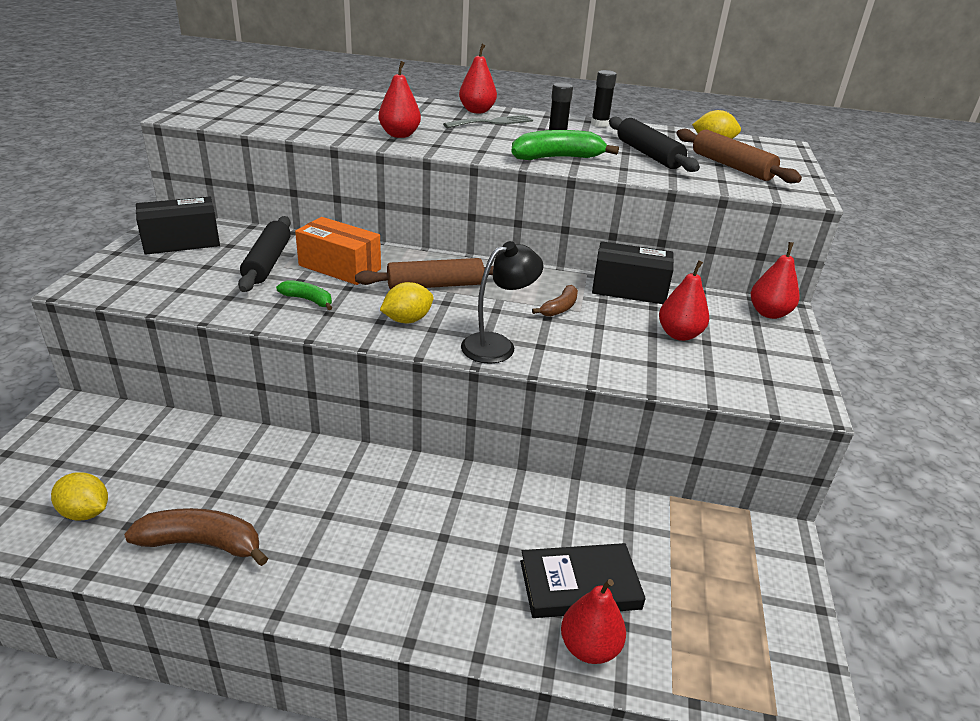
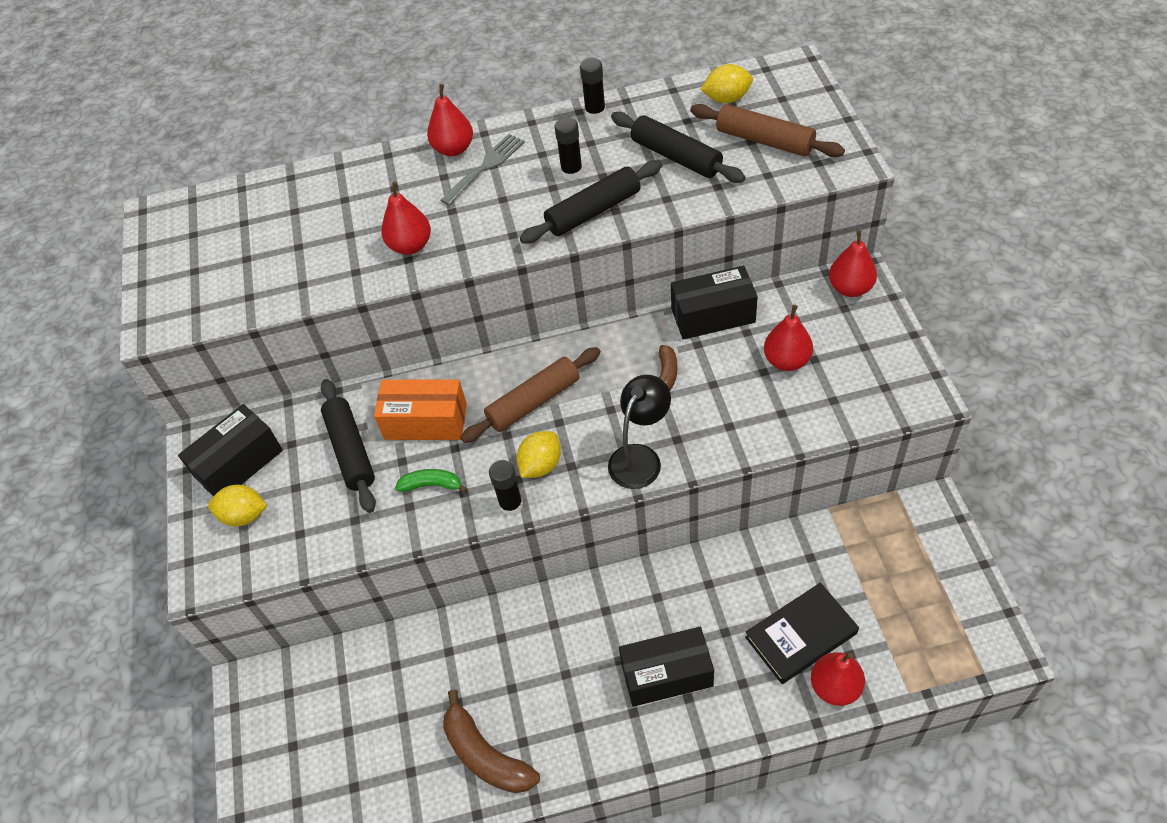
camera: 15 degrees left, 20 degrees up
yellow lemon [51,472,108,521] -> yellow lemon moved to [208,485,267,527]
brown banana [124,508,268,566] -> brown banana turned 120 degrees counterclockwise [443,690,540,793]
green banana [511,130,619,160] -> black rolling pin [520,160,662,244]
none -> black glue stick [489,460,523,515]
none -> black box [619,627,714,707]

